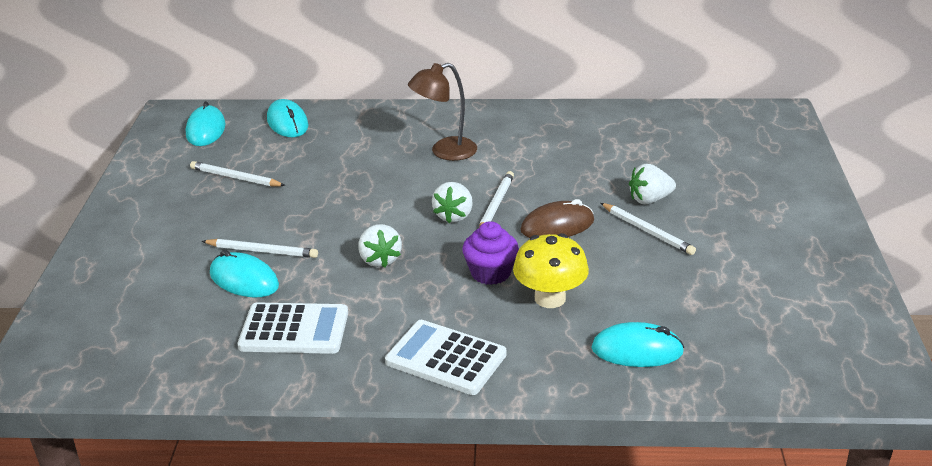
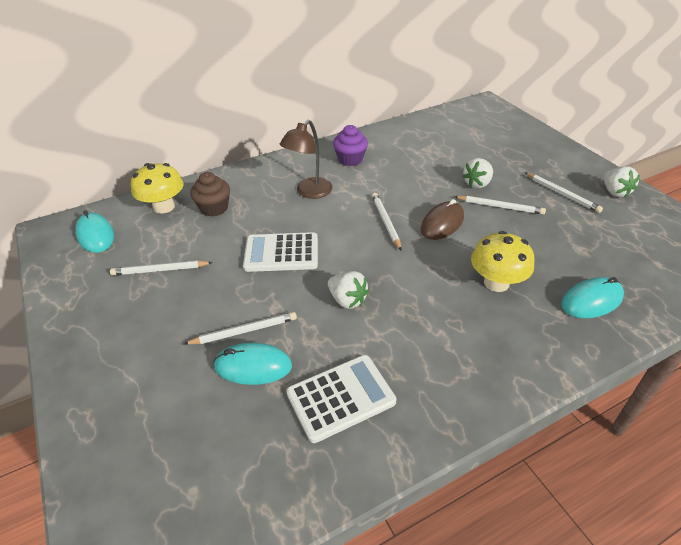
camera: 30 degrees left, 10 degrees up
turquoise mouse [267,99,308,137] -> yellow mushroom [131,163,184,214]
white calculator [385,320,507,395] -> white calculator moved to [243,232,318,272]
white strawberry [432,182,473,223] -> white strawberry moved to [603,166,640,197]
purple cupcake [462,221,519,285] -> purple cupcake moved to [333,125,368,166]
none -> brown cupcake [190,172,230,217]
none -> white pencil [524,172,603,213]

